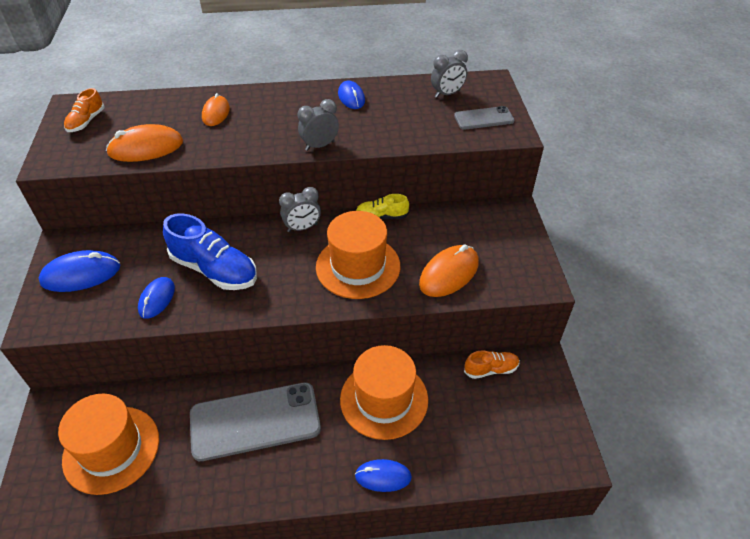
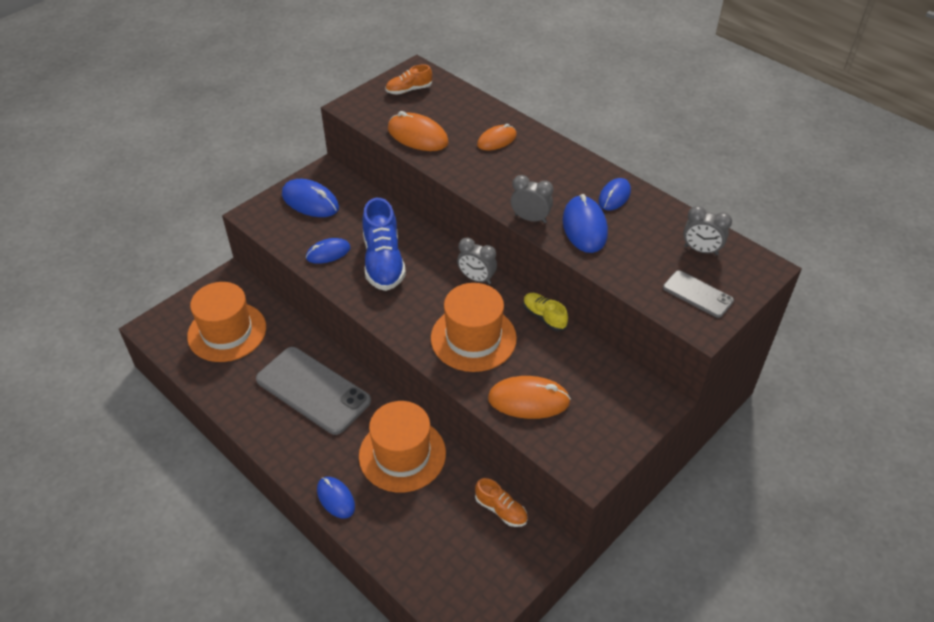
camera: 50 degrees right, 0 degrees up
none -> blue mouse [562,194,608,253]

